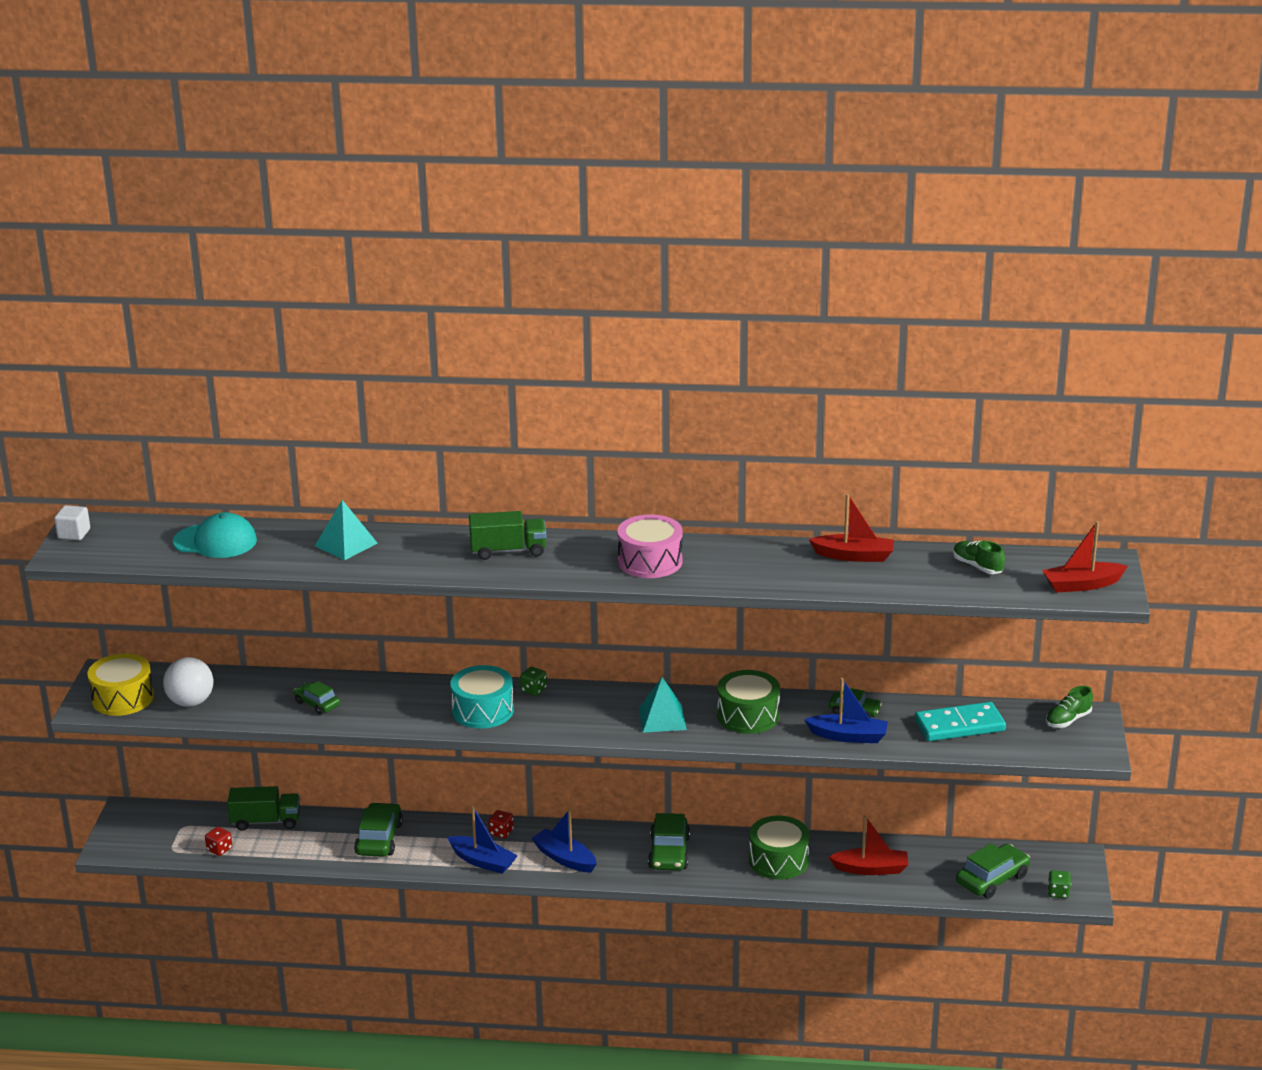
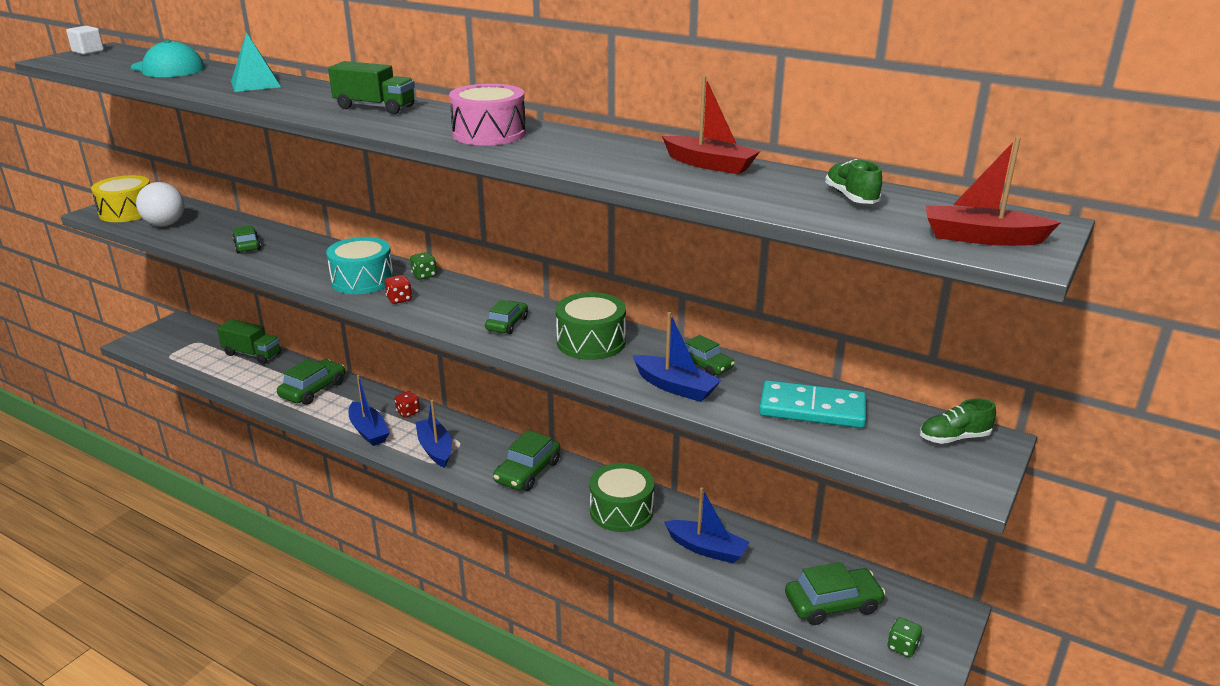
camera: 25 degrees right, 0 degrees up
red dice [205,827,232,856] -> red dice moved to [385,275,412,304]
turquoise pyramid [639,677,687,733] -> green car [485,300,528,334]
red boat [829,816,908,875] -> blue boat [664,487,750,564]

